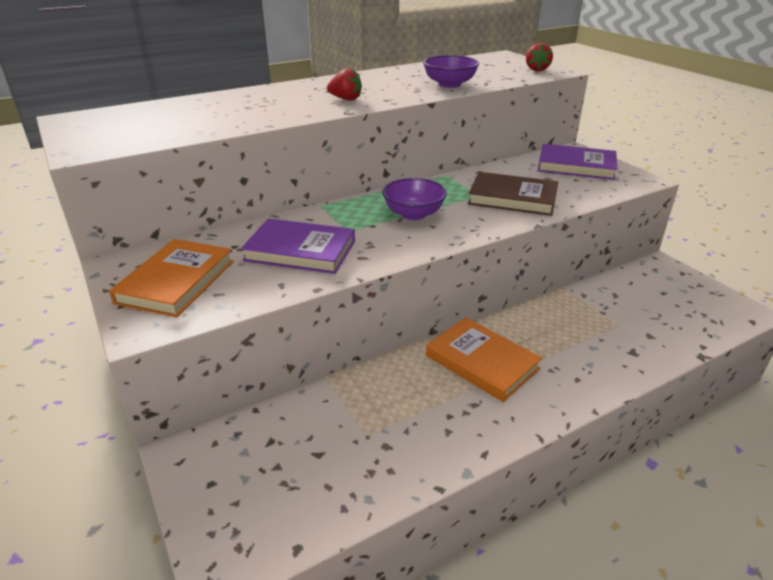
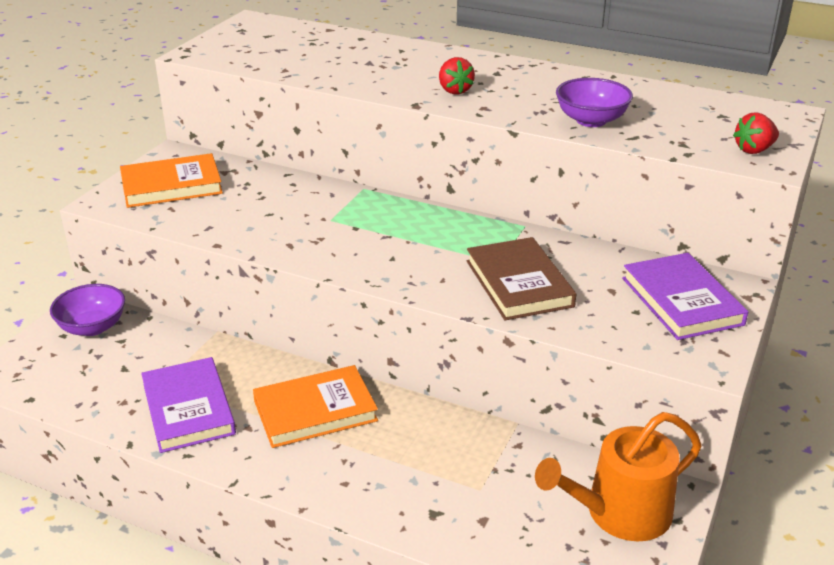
camera: 55 degrees right, 0 degrees up
purple book [241,218,355,274] -> purple book moved to [141,357,236,453]
purple bowl [382,178,447,220] -> purple bowl moved to [50,284,125,336]
orange book [426,317,543,402] -> orange book turned 60 degrees clockwise [253,365,378,448]
none -> orange watering can [535,412,701,541]

